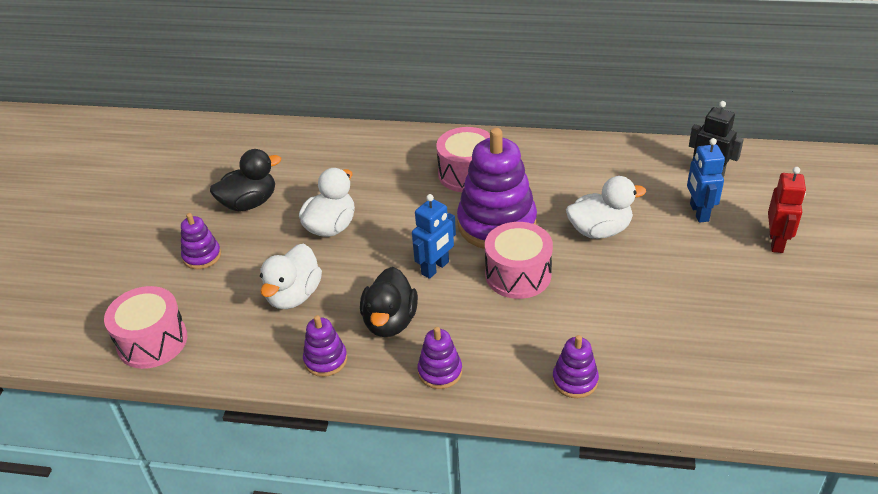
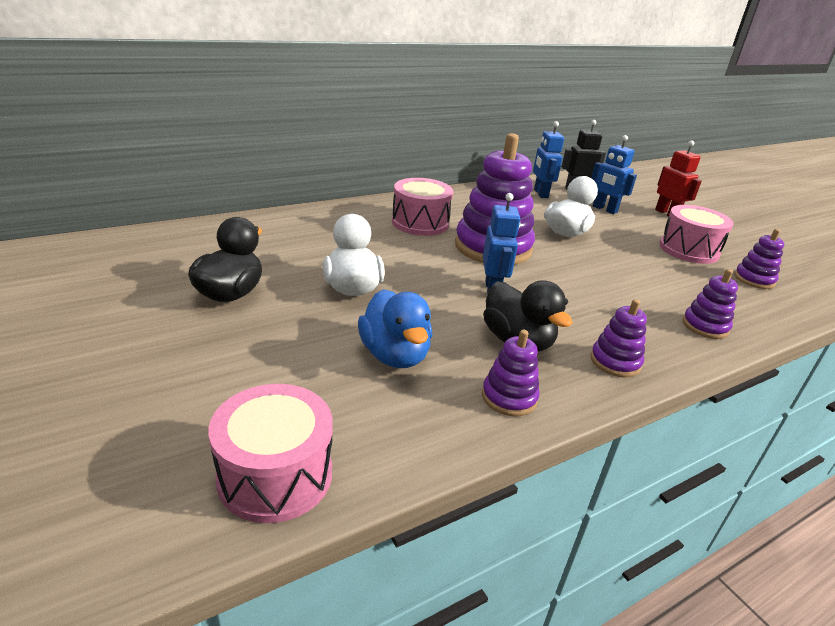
camera: 45 degrees left, 10 degrees down
purple stacking toy [181,213,221,269] -> purple stacking toy moved to [734,229,784,289]
white duck [260,244,322,309] -> blue duck [358,289,432,368]
pink drum [485,222,553,299] -> pink drum moved to [659,205,734,264]
none -> blue robot [533,121,564,198]

